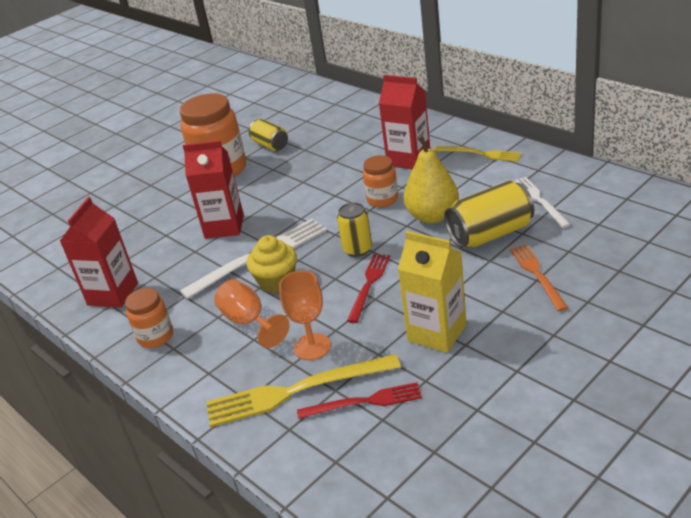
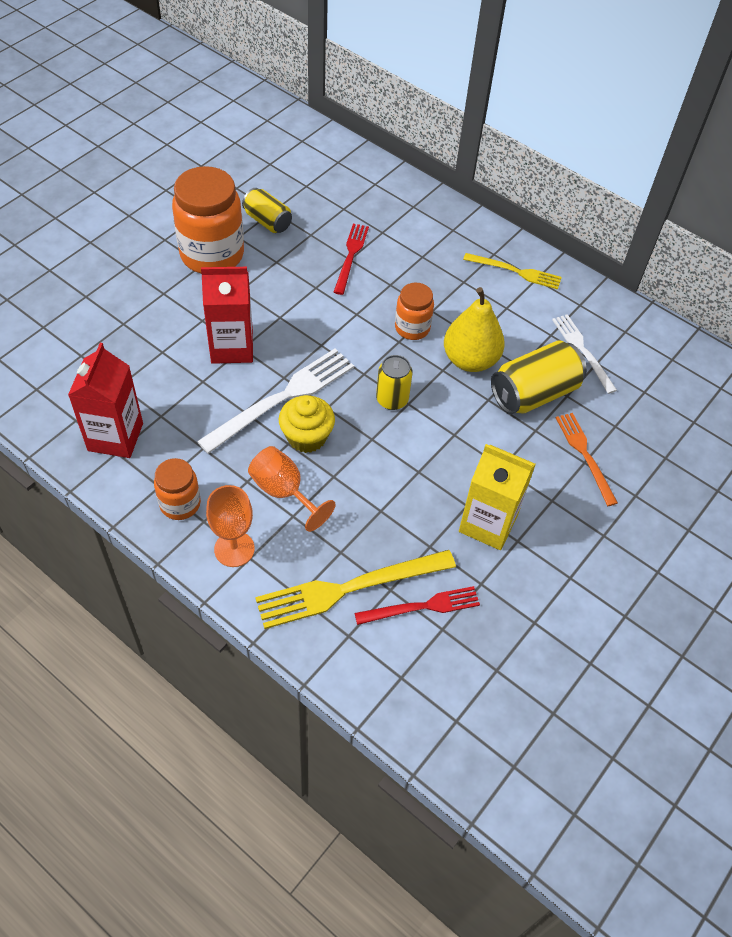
camera: 15 degrees left, 20 degrees up
orange goblet [279,271,331,360] -> orange goblet moved to [206,485,255,567]
red fork [347,254,390,323] -> red fork moved to [334,224,369,295]
red carton [379,75,430,170] -> none

